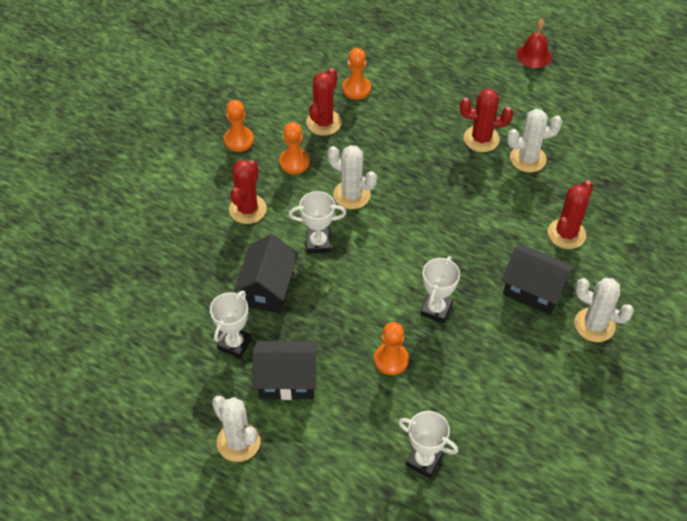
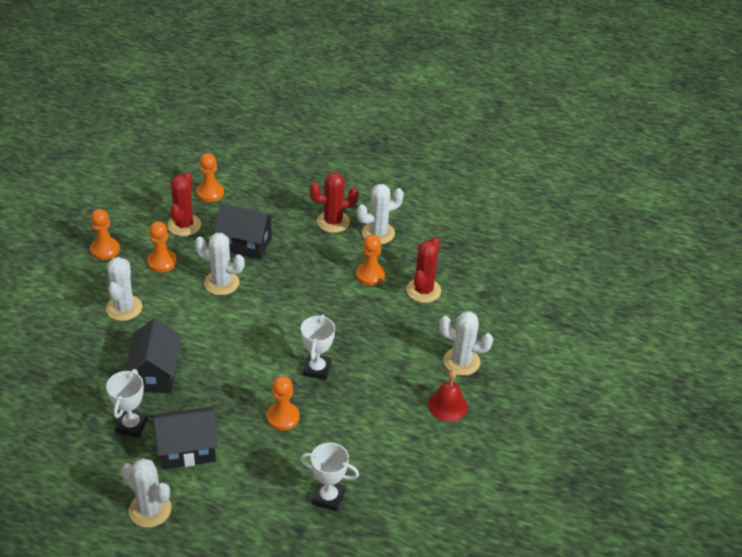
camera: 15 degrees left, 10 degrees down
red cactus [229,160,267,224] -> white cactus [106,257,142,321]
white trophy [289,191,346,254] -> none
black house [502,244,575,315] -> black house moved to [214,203,275,259]
red bell [517,19,552,68] -> red bell moved to [428,369,468,422]
none -> orange pawn [356,235,385,286]

